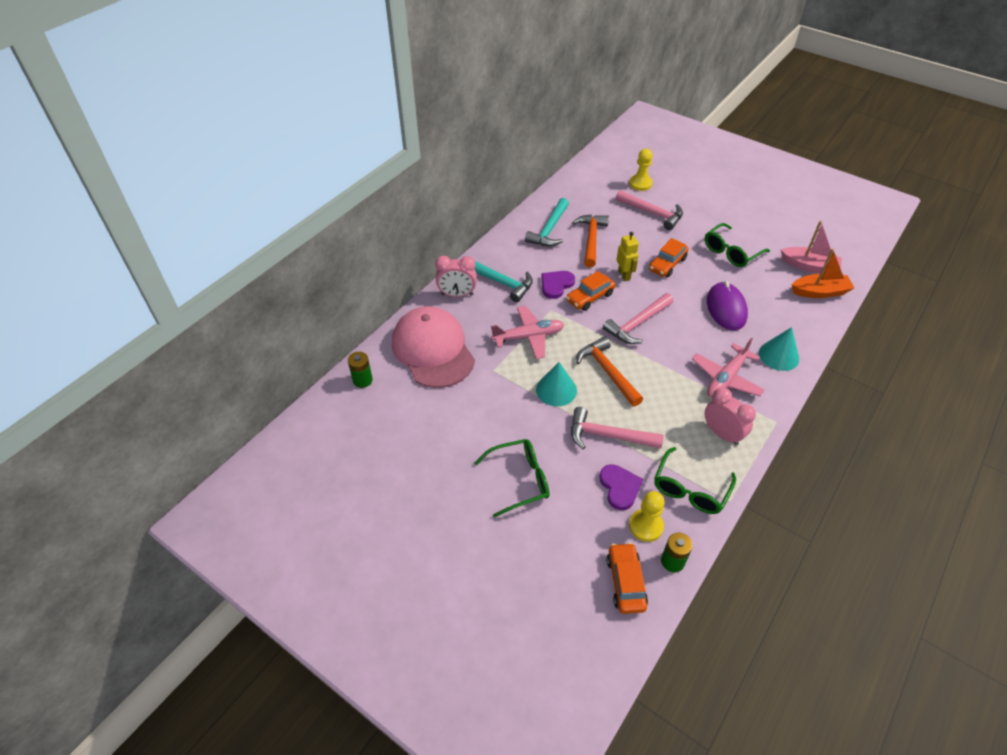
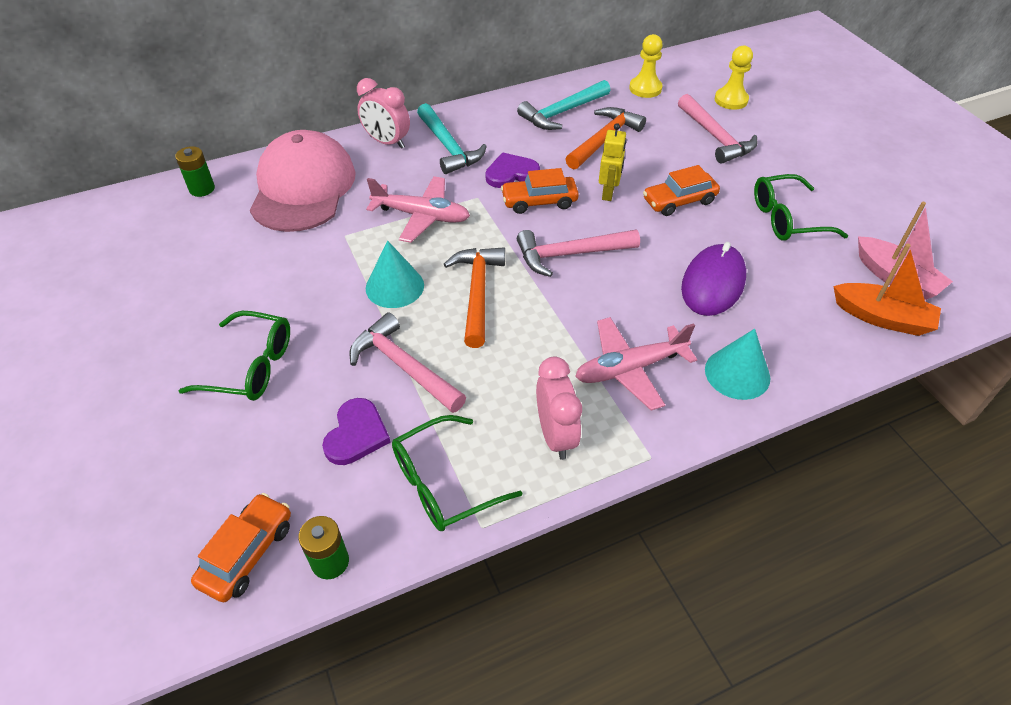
camera: 30 degrees right, 0 degrees up
yellow pawn [629,491,665,542] -> yellow pawn moved to [629,34,663,98]

